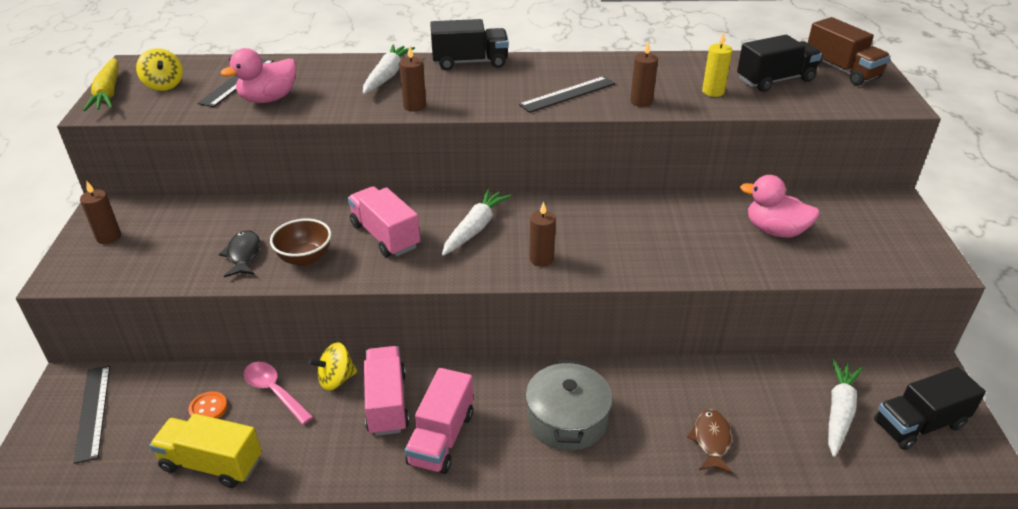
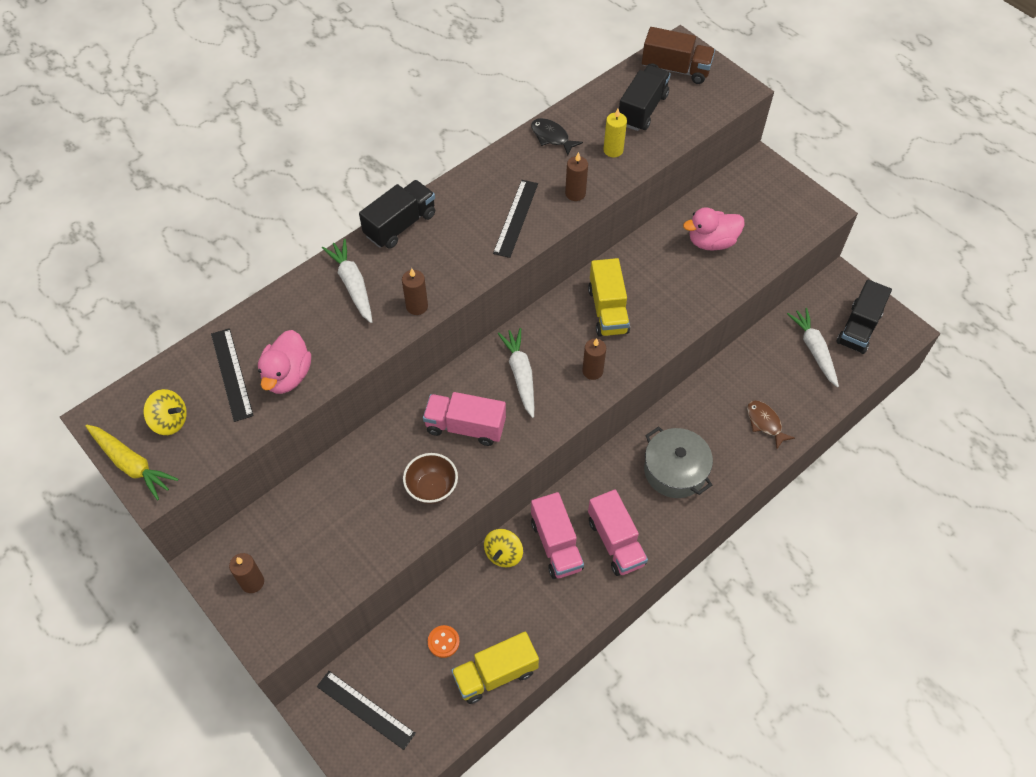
camera: 40 degrees left, 20 degrees up
black fish [219,230,260,277] -> black fish moved to [531,118,583,156]
pink spoon [244,362,314,425] -> none
pink truck [364,346,409,436] -> pink truck turned 150 degrees counterclockwise [531,492,584,579]
none -> yellow truck [588,258,630,337]

